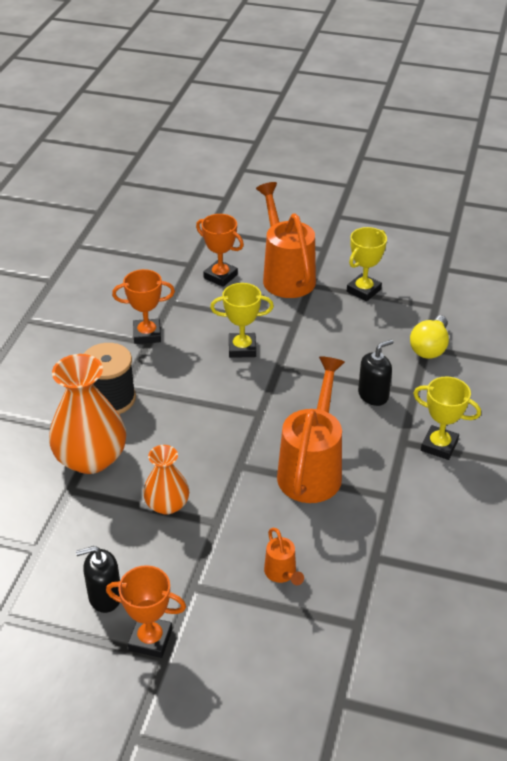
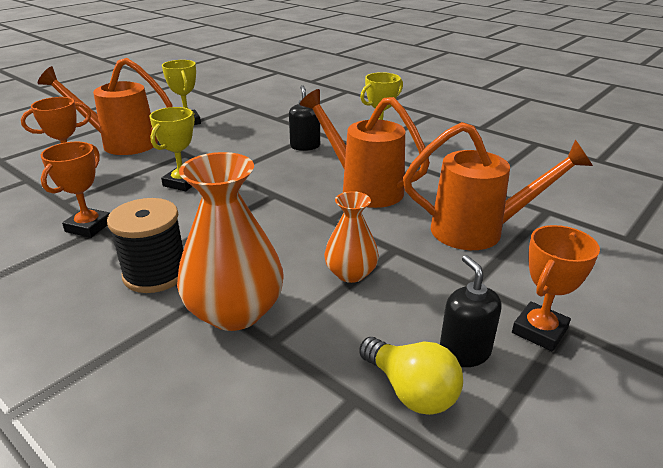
camera: 65 degrees left, 10 degrees down
black soap dispenser [76,546,120,613] -> black soap dispenser turned 150 degrees clockwise [440,255,502,367]
orange watering can [264,528,304,585] -> orange watering can [403,122,593,250], size x2.21
yellow light bulb [410,315,449,359] -> yellow light bulb moved to [359,337,463,415]

